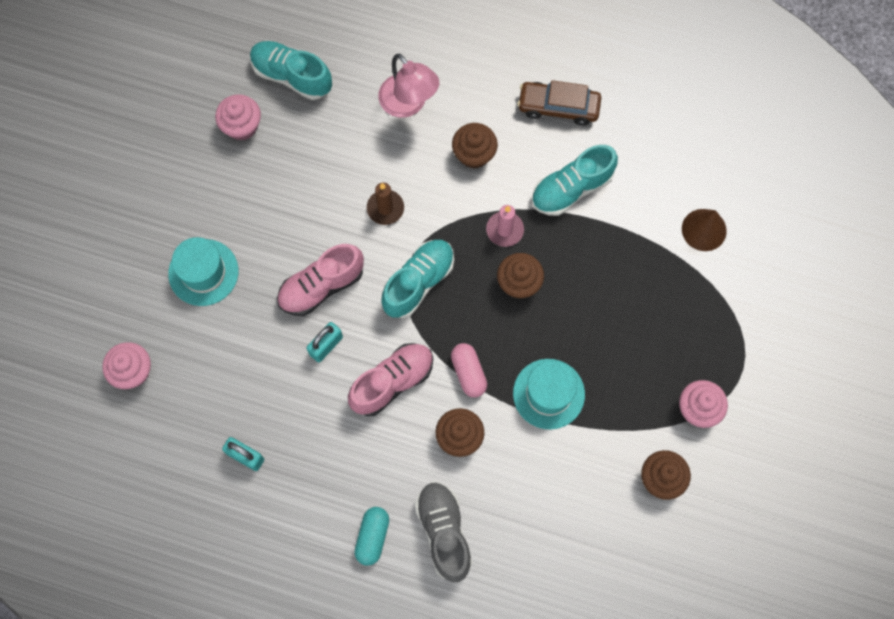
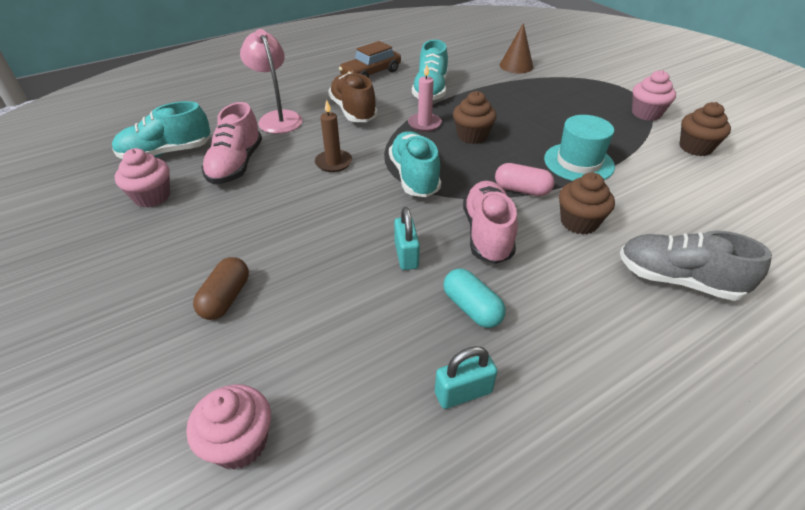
camera: 50 degrees left, 30 degrees down
turquoise hat [168,237,238,306] -> brown capsule [193,257,249,320]
pink shoe [277,244,364,316] -> pink shoe moved to [201,102,262,184]
turquoise capsule [354,507,389,566] -> turquoise capsule moved to [443,268,506,328]
pink lamp [378,54,439,118] -> pink lamp turned 120 degrees counterclockwise [240,29,303,134]
brown cupcake [452,123,498,169] -> brown shoe [328,73,378,122]

